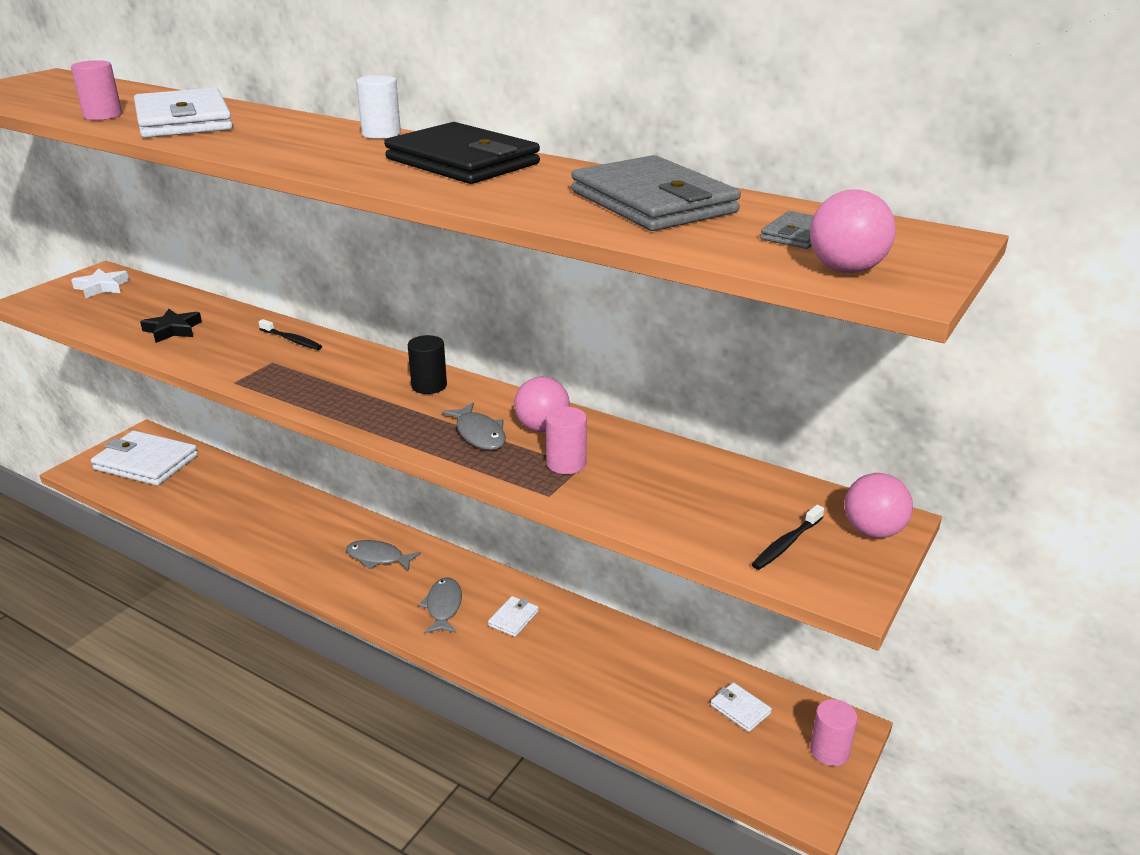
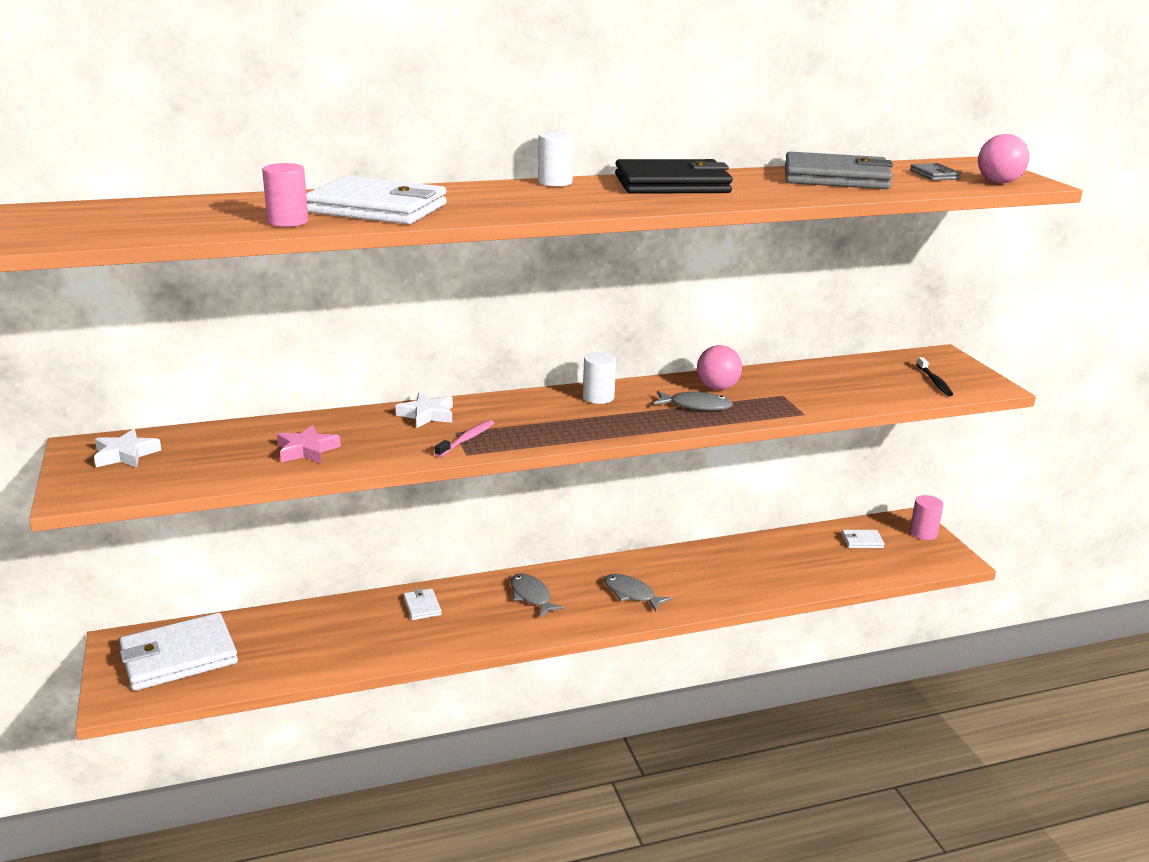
camera: 50 degrees left, 5 degrees down
black star [140,309,202,343] -> pink star [277,425,341,463]
black toothbrush [259,319,322,350] -> white star [396,393,453,428]
grey fish [346,540,421,571] -> grey fish turned 90 degrees clockwise [511,574,565,617]
black cylinder [408,335,447,394] -> white cylinder [583,352,616,404]
white wallet [488,596,539,637] -> white wallet moved to [404,588,442,620]
pink cylinder [546,407,587,474] -> none
pink ball [845,473,913,538] -> none
none -> pink toothbrush [435,420,494,457]

